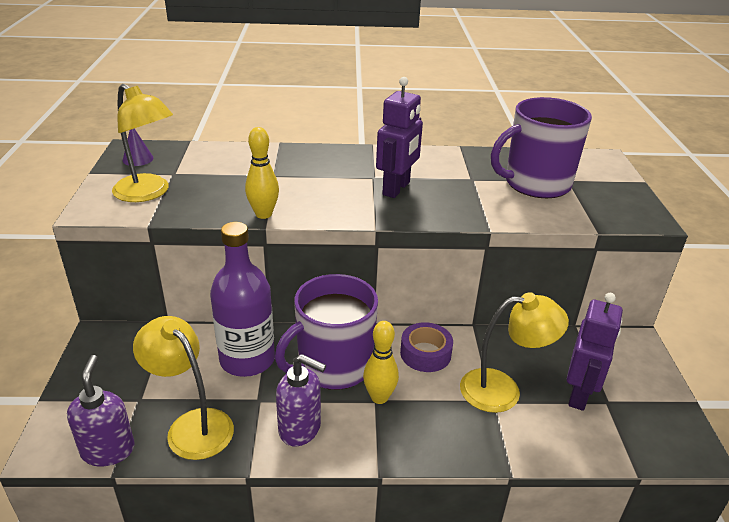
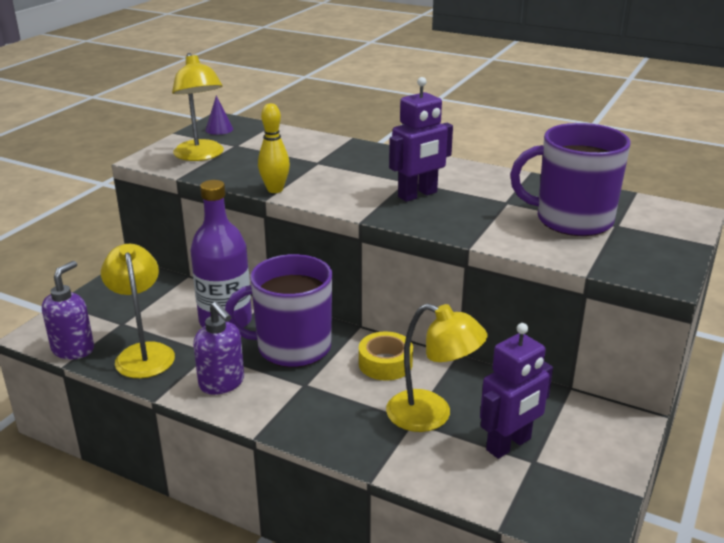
camera: 30 degrees right, 5 degrees down
yellow bowling pin [363,321,399,404] -> none
purple tape [400,322,453,372] -> yellow tape [359,332,413,381]

